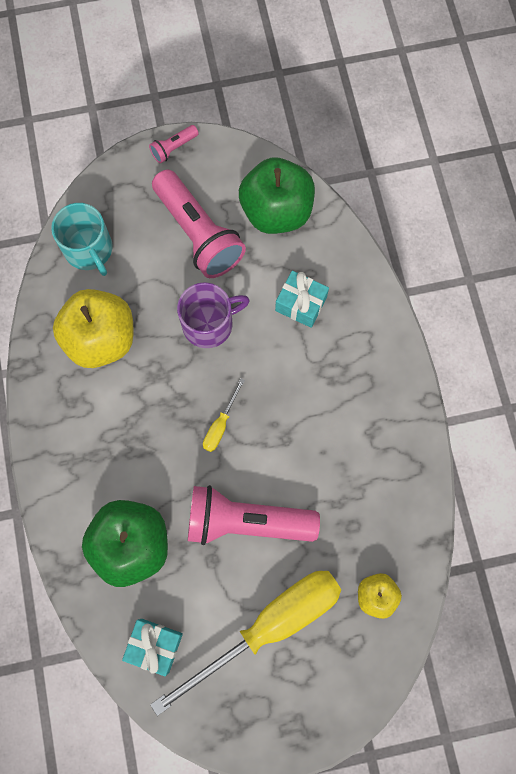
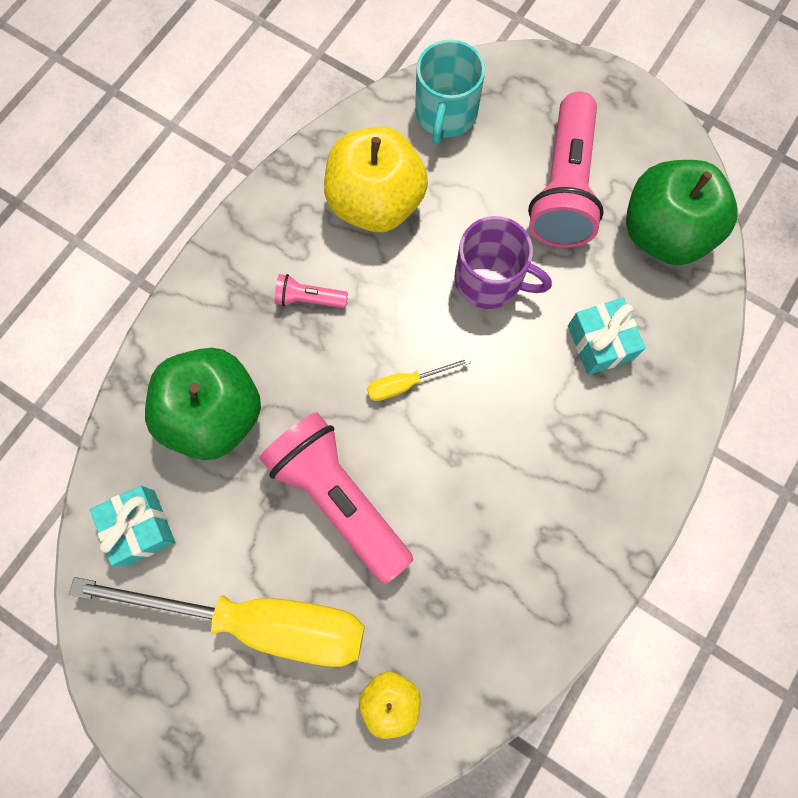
camera: 45 degrees right, 0 degrees up
pink flashlight [149,125,199,163] -> pink flashlight moved to [275,274,348,308]

